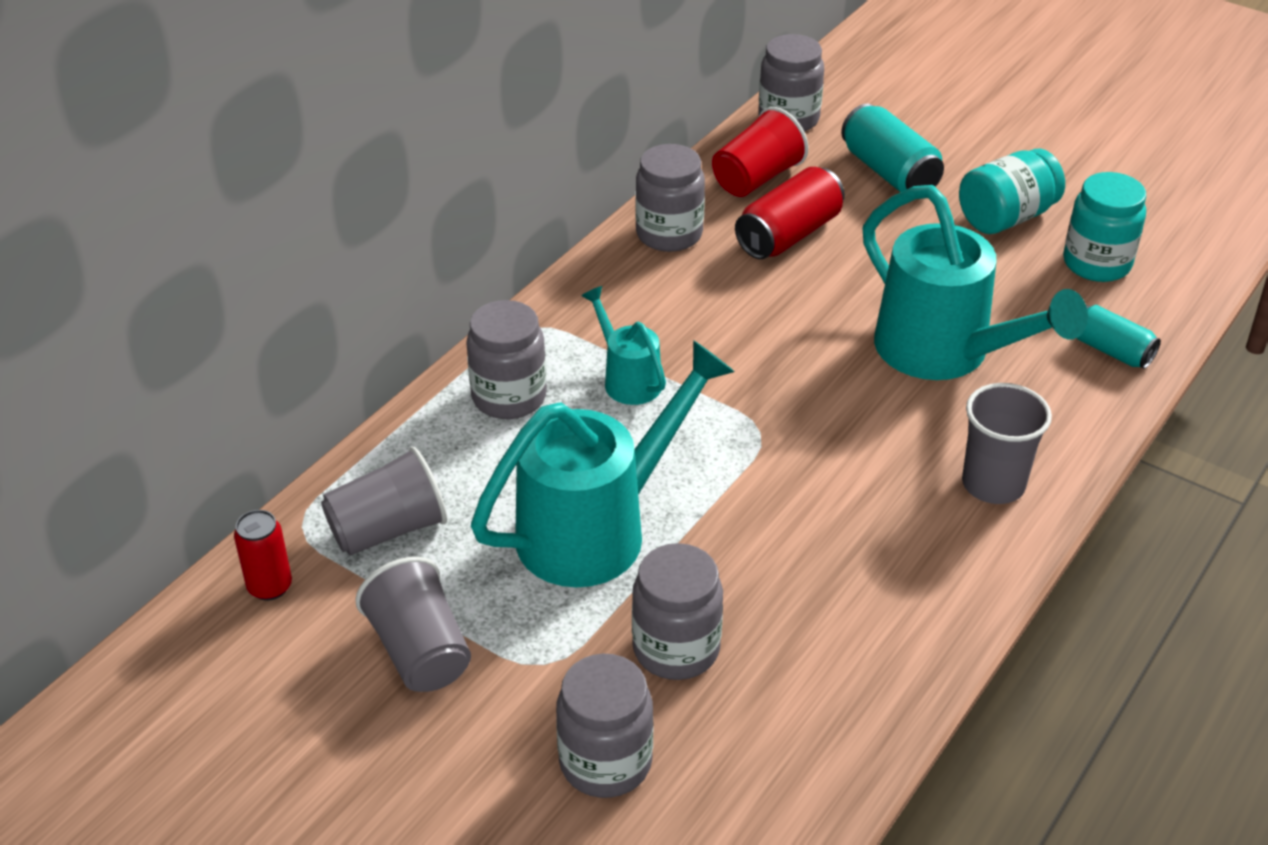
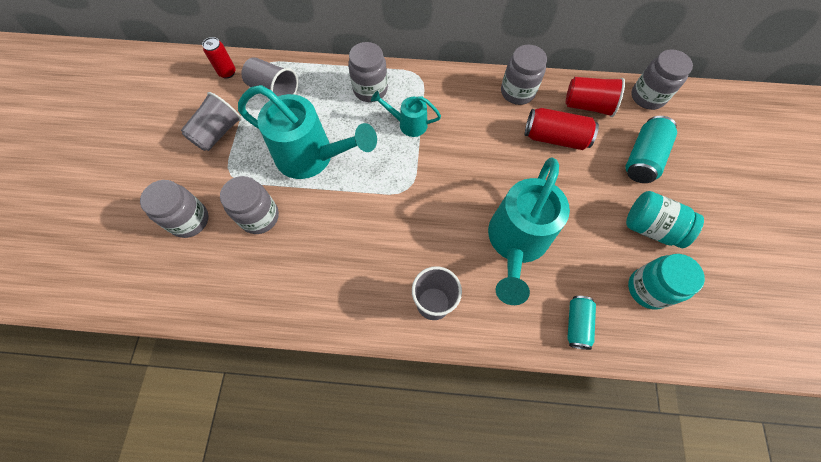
camera: 60 degrees right, 25 degrees up
turquoise watering can [581,286,666,405] -> turquoise watering can turned 105 degrees counterclockwise [371,91,441,137]

